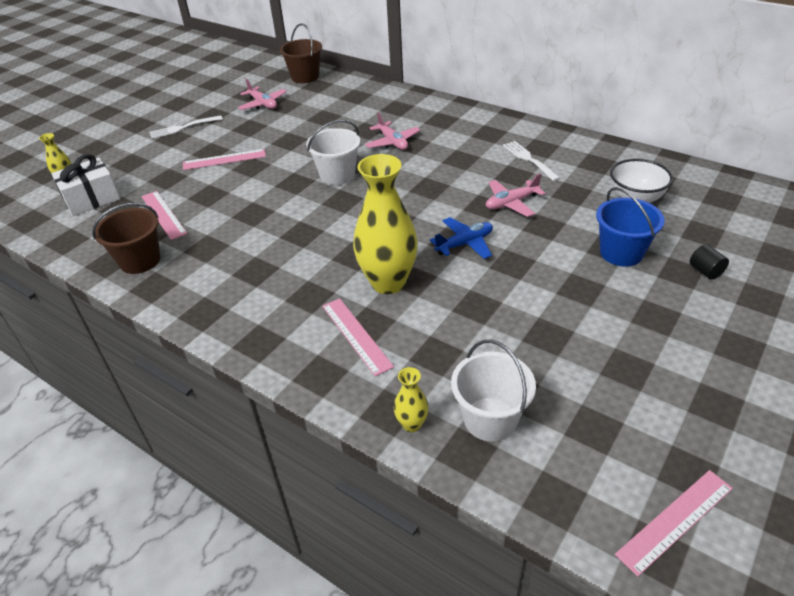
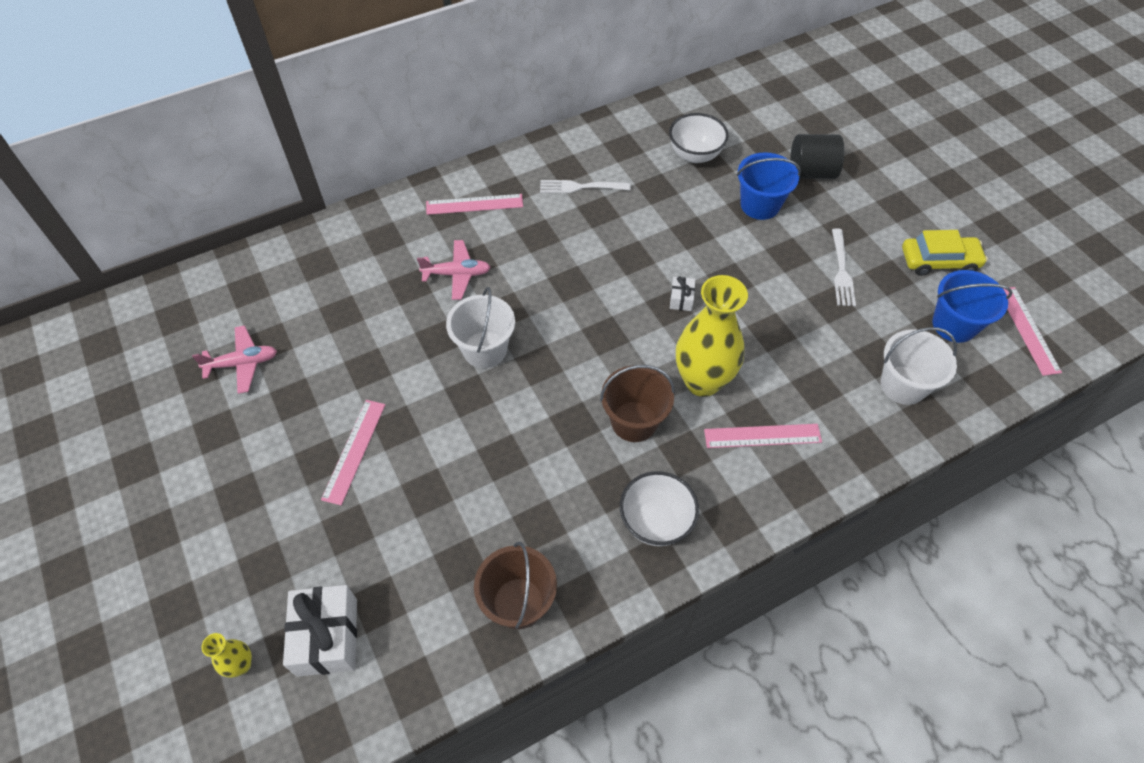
camera: 65 degrees left, 15 degrees up
pink ruler [141,191,187,240] -> pink ruler moved to [426,194,523,215]
white fork [149,115,223,139] -> white fork moved to [832,228,856,306]
brown bucket [280,23,322,83] -> brown bucket moved to [600,365,675,442]
yellow vase [394,367,429,432] -> none
blue plane [430,217,493,259] -> white gift [670,276,695,311]
pink plane [486,173,546,217] -> none
black cylinder [690,245,729,279] -> black cylinder [790,134,844,179], size x1.88
none -> white bowl [620,471,699,546]
none -> yellow car [902,230,988,276]
none -> blue bucket [932,270,1012,343]

